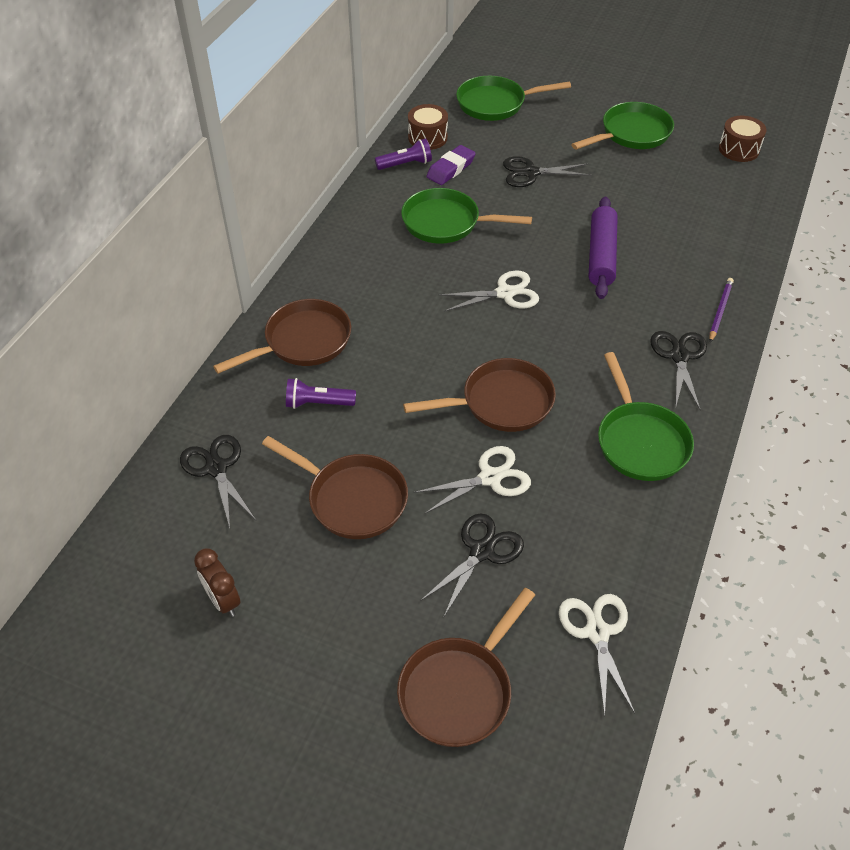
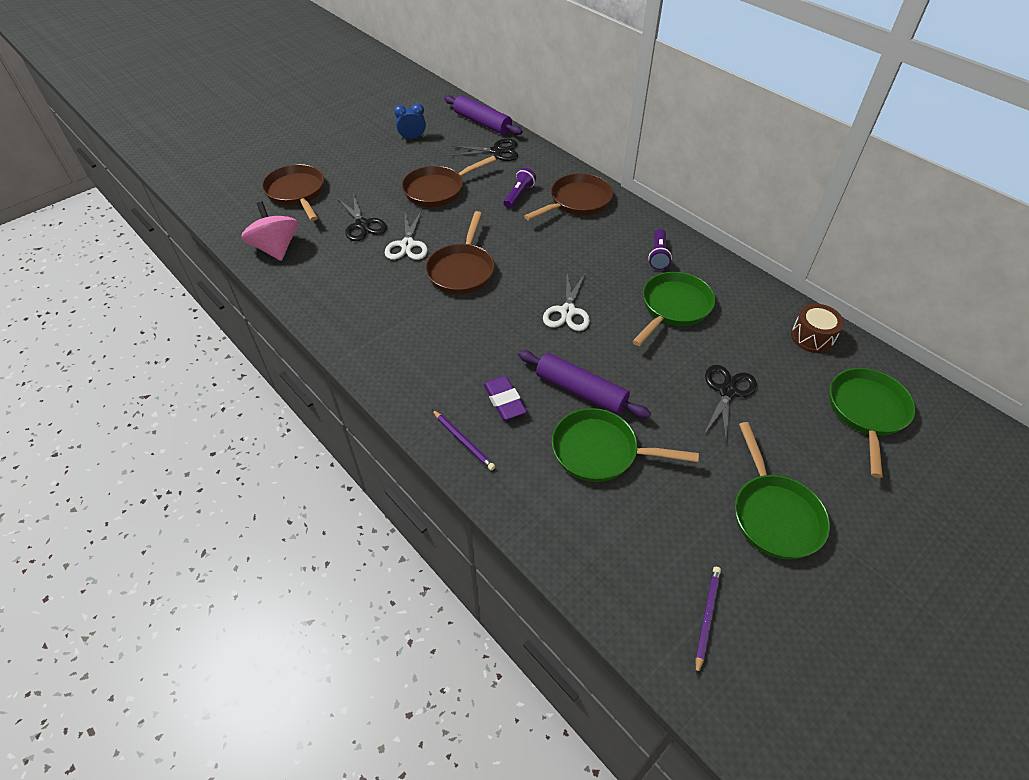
camera: 115 degrees right, 0 degrees up
brown clock [194,548,240,617] -> blue clock [394,103,426,140]
brown pan [213,299,351,374] -> brown pan turned 120 degrees counterclockwise [524,173,613,221]
purple flashlight [375,138,432,170] -> purple flashlight moved to [648,229,672,270]
purple eraser [426,145,476,185] -> purple eraser moved to [483,376,527,420]
white scissors [559,594,635,717] -> pink spinning top [241,201,298,261]
green pan [598,352,694,481] -> green pan moved to [552,408,699,482]
black scissors [650,331,707,410] -> none
brown drum [719,116,766,162] -> purple pencil [696,567,721,676]
none -> purple rolling pin [444,95,523,135]

